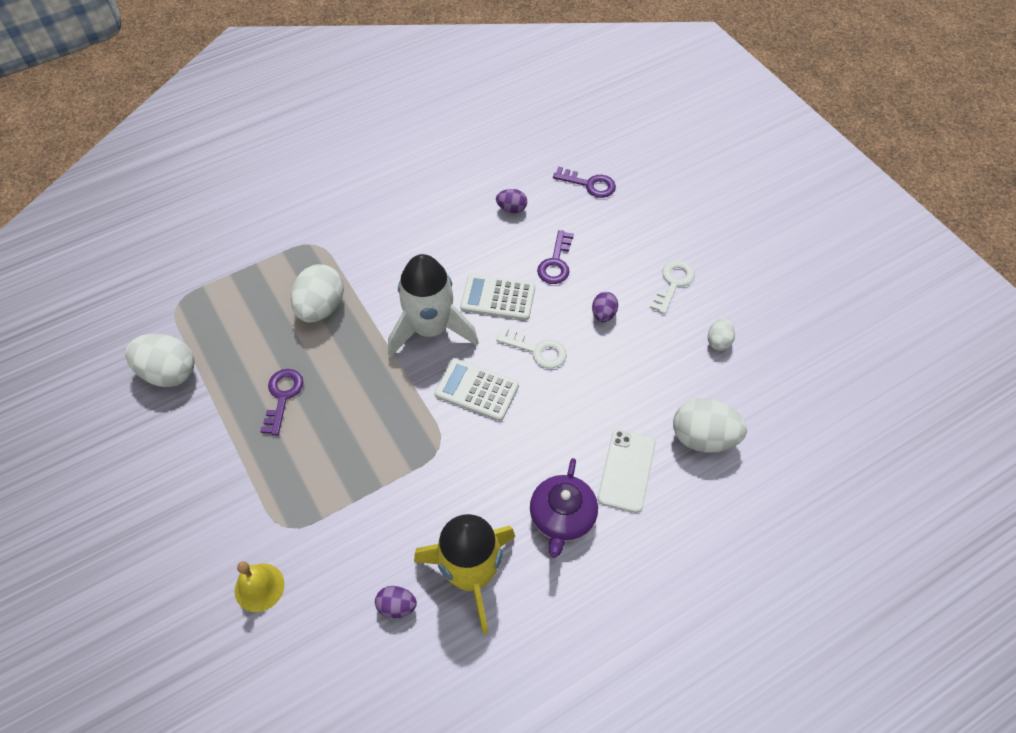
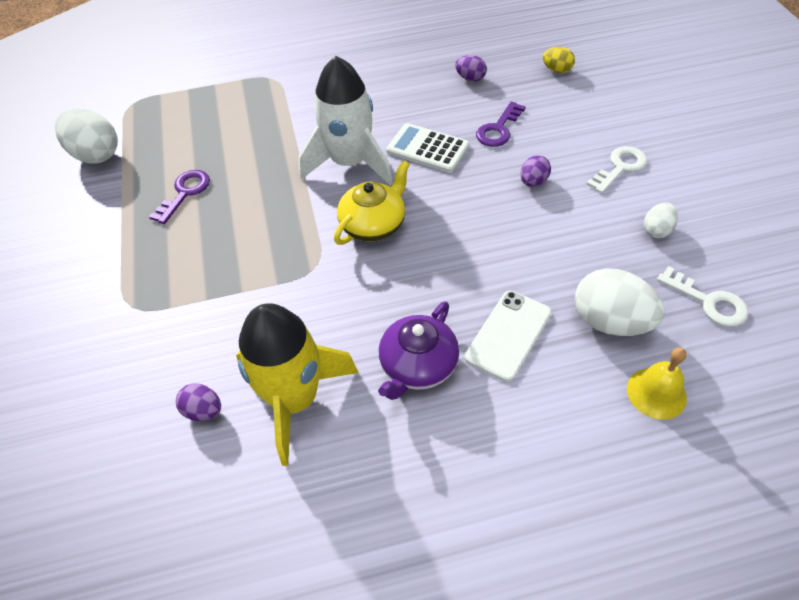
camera: 20 degrees right, 5 degrees down
yellow bell [235,561,285,612] -> yellow bell moved to [627,348,687,419]
white egg [291,264,344,323] -> none
white calculator [434,359,519,421] -> yellow teapot [334,160,410,245]
white key [496,327,567,369] -> white key moved to [657,266,748,327]
purple key [553,166,616,198] -> yellow egg [543,47,575,73]

